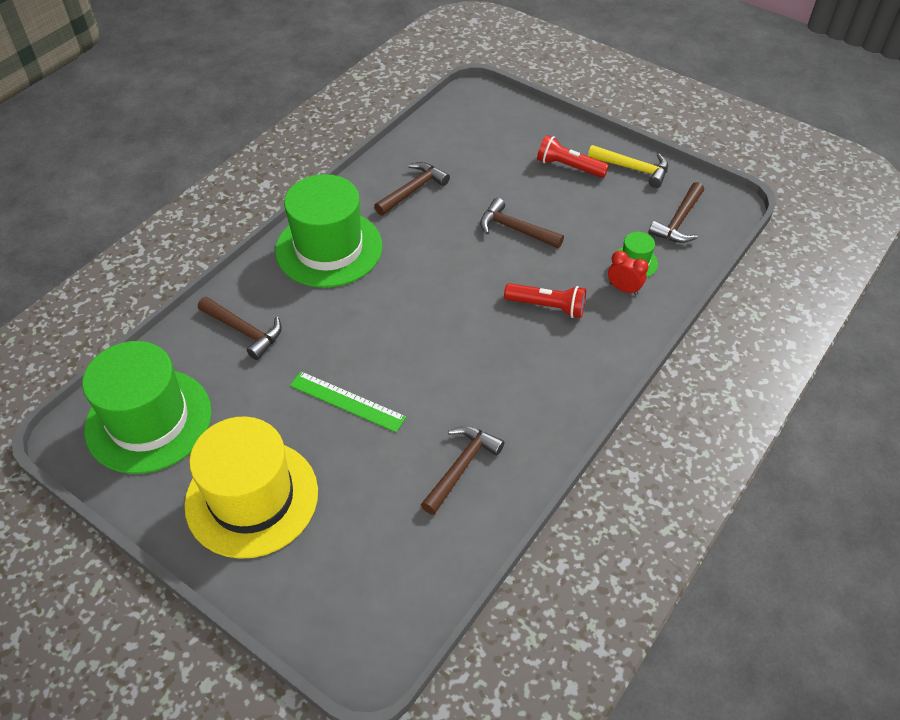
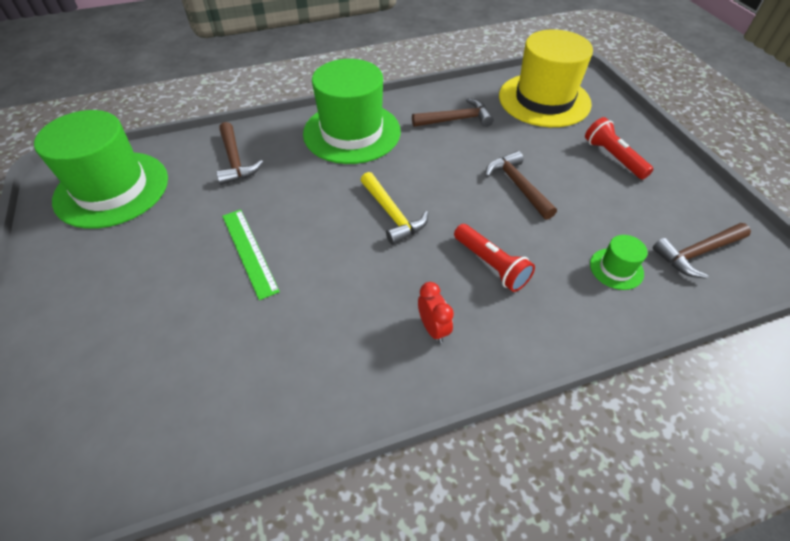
camera: 35 degrees right, 0 degrees up
yellow hat [184,416,318,559] -> yellow hat moved to [499,29,593,127]
brown hammer [421,426,504,515] -> none
yellow hammer [588,145,668,188] -> yellow hammer moved to [360,172,428,245]
red clock [608,251,648,295] -> red clock moved to [418,282,454,343]

